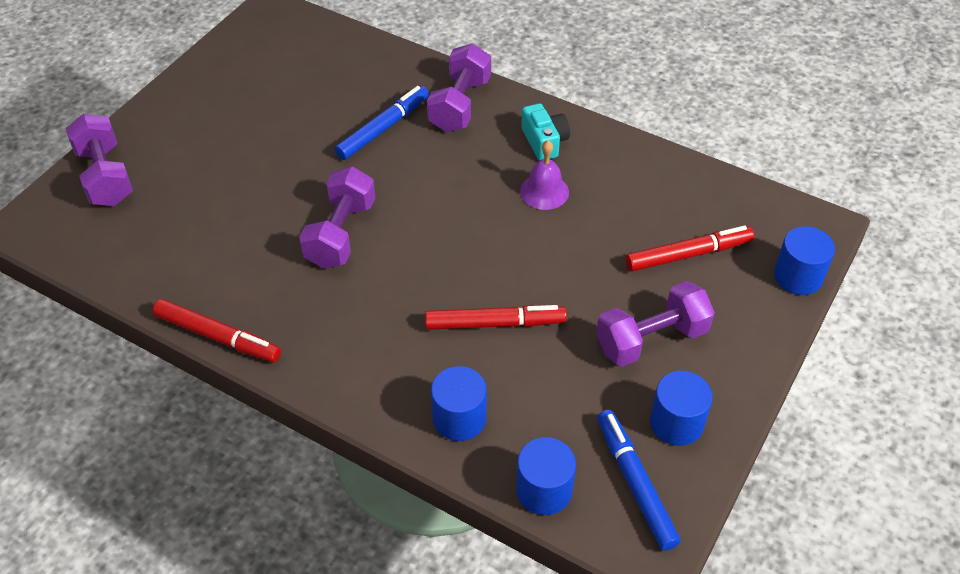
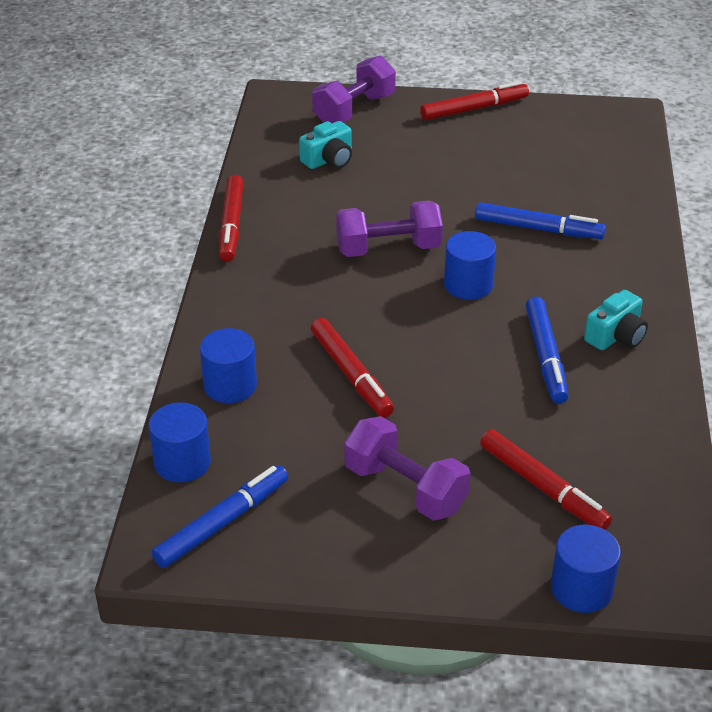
camera: 65 degrees right, 10 degrees down
purple dumbbell [427,44,491,132] -> none
purple bell [520,140,569,210] -> blue marker [526,297,568,404]
blue cylinder [650,371,713,446] -> blue cylinder moved to [444,231,496,300]
none -> turquoise camera [299,121,352,169]
none -> red marker [420,81,529,120]

